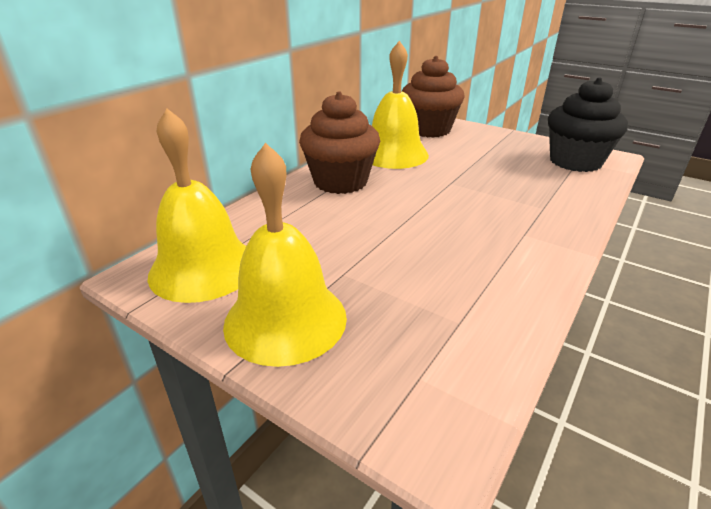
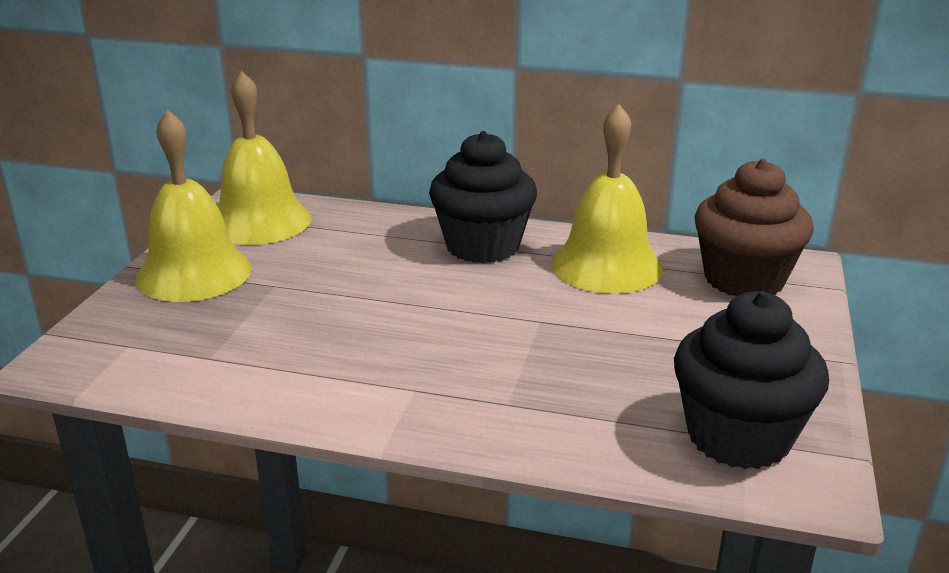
camera: 70 degrees right, 5 degrees down
brown cupcake [299,91,380,194] -> black cupcake [429,131,537,263]

